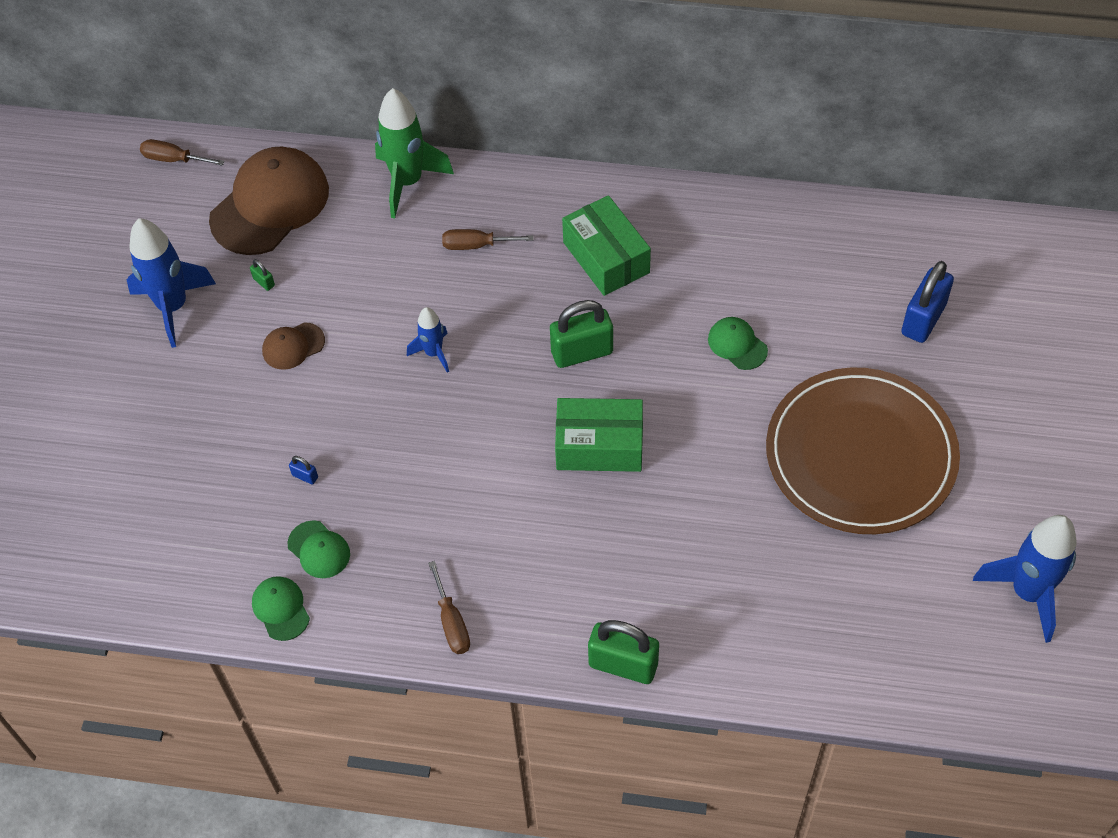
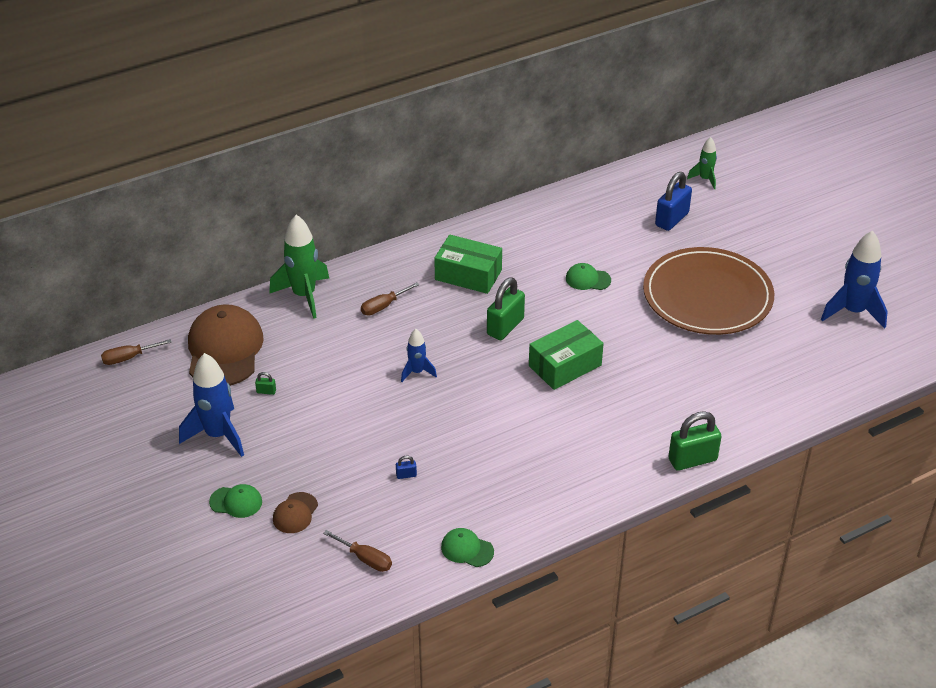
camera: 40 degrees left, 15 degrees down
brown cap [262,322,325,370] -> brown cap moved to [273,492,318,533]
green cap [287,520,350,578] -> green cap moved to [209,484,262,518]
brown screwdriver [428,561,470,654] -> brown screwdriver moved to [323,530,392,572]
blue padlock [902,261,954,343] -> blue padlock turned 45 degrees clockwise [655,172,692,231]
none -> green rocket [687,137,717,189]

